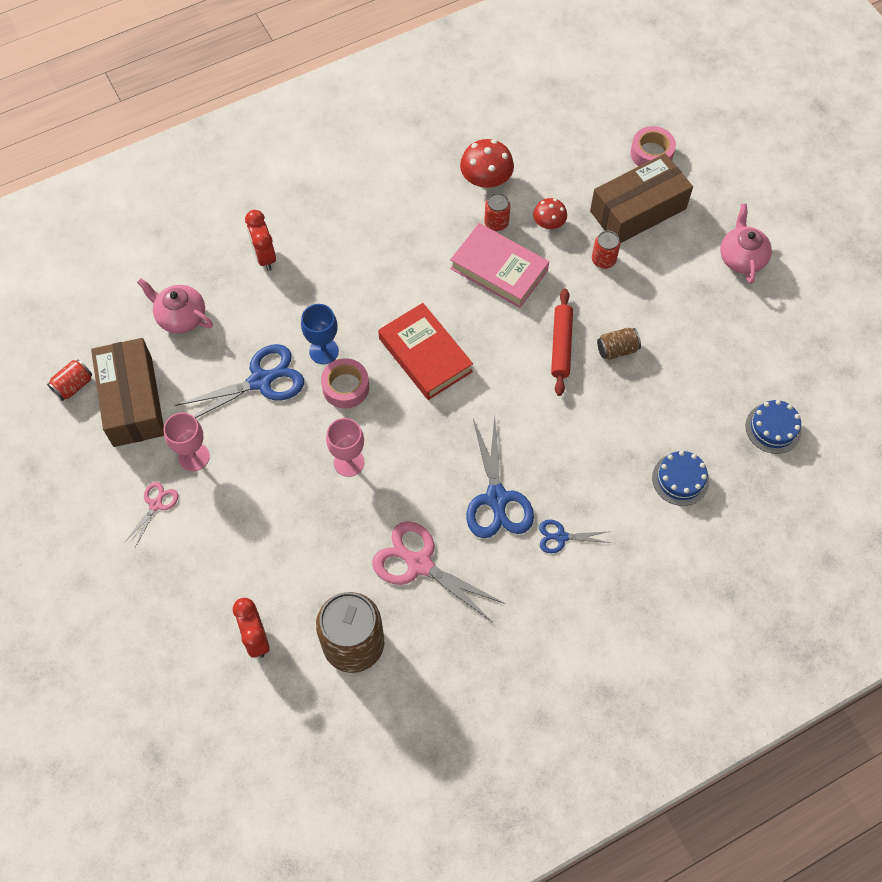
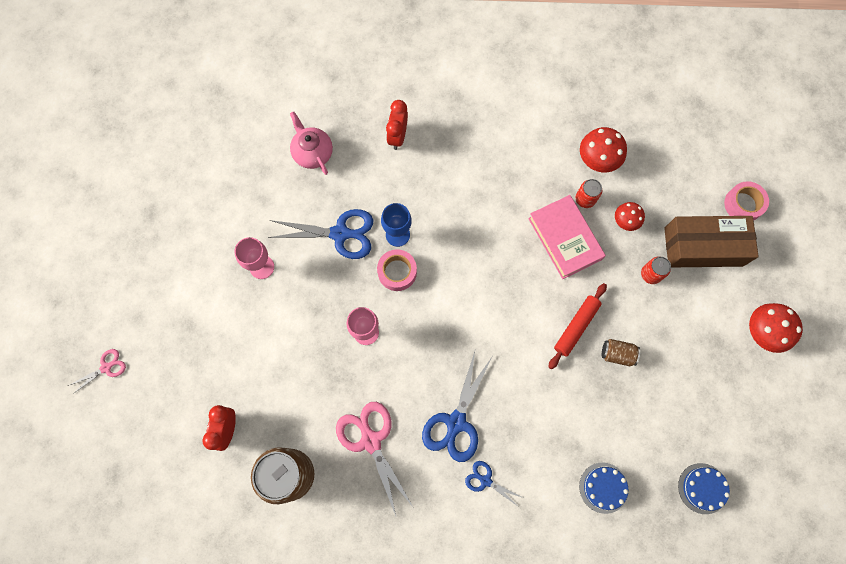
camera: 30 degrees right, 10 degrees up
red can [47,360,92,401] -> none
brown box [91,338,164,447] -> none
pink scissors [124,482,178,548] -> pink scissors moved to [68,349,126,394]
red book [378,303,473,400] -> none
pink teapot [720,204,772,284] -> red mushroom [749,303,803,353]

